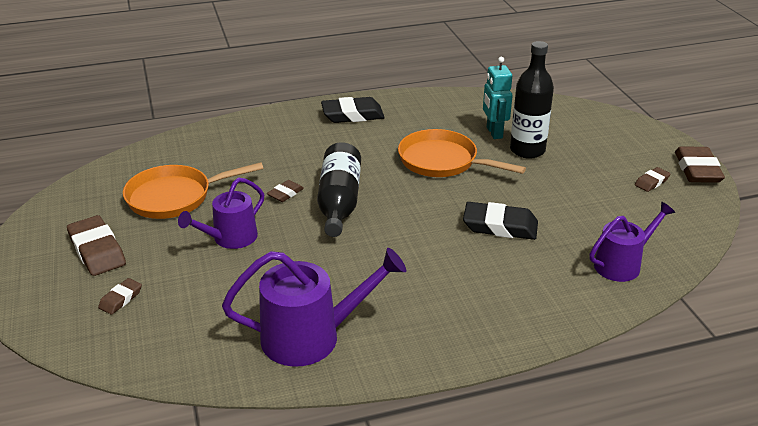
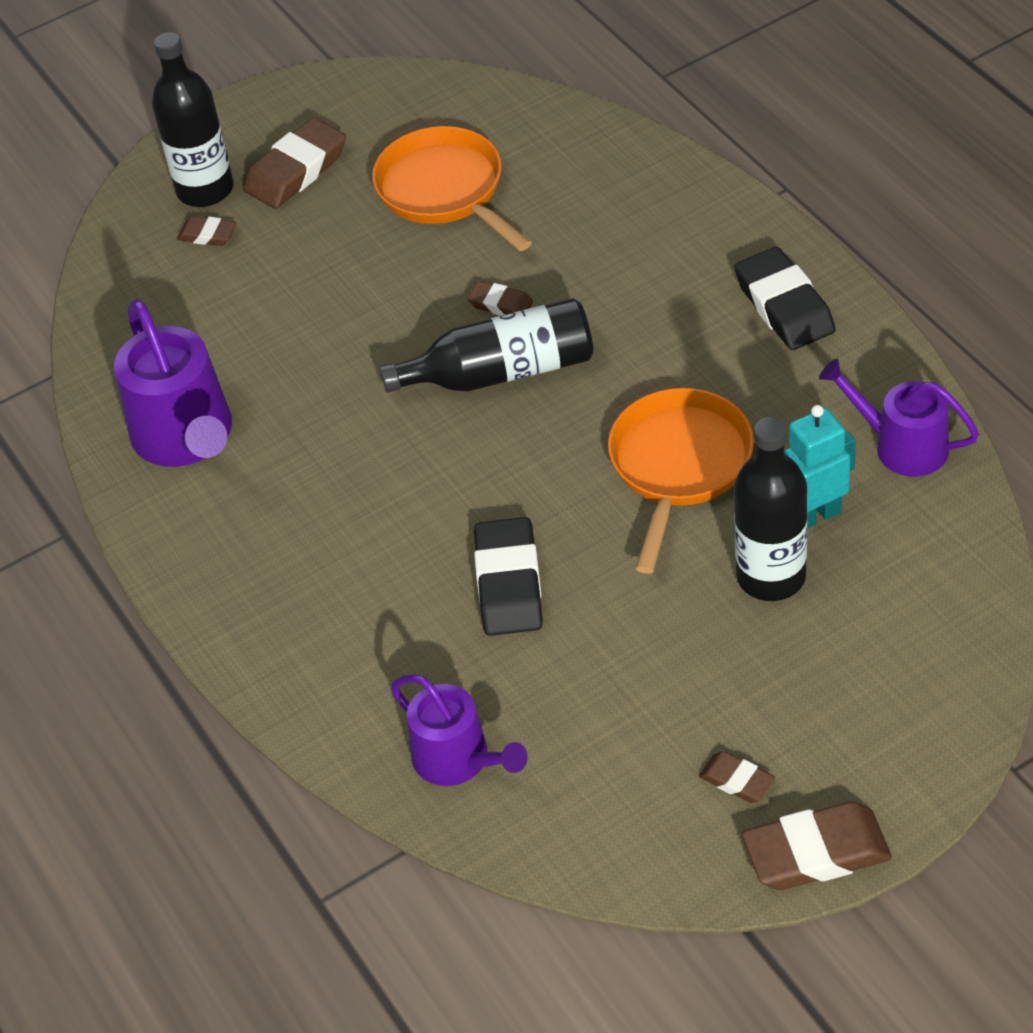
camera: 80 degrees right, 15 degrees up
purple watering can [178,178,264,249] -> purple watering can moved to [819,359,979,477]
none -> black bottle [152,32,234,207]

